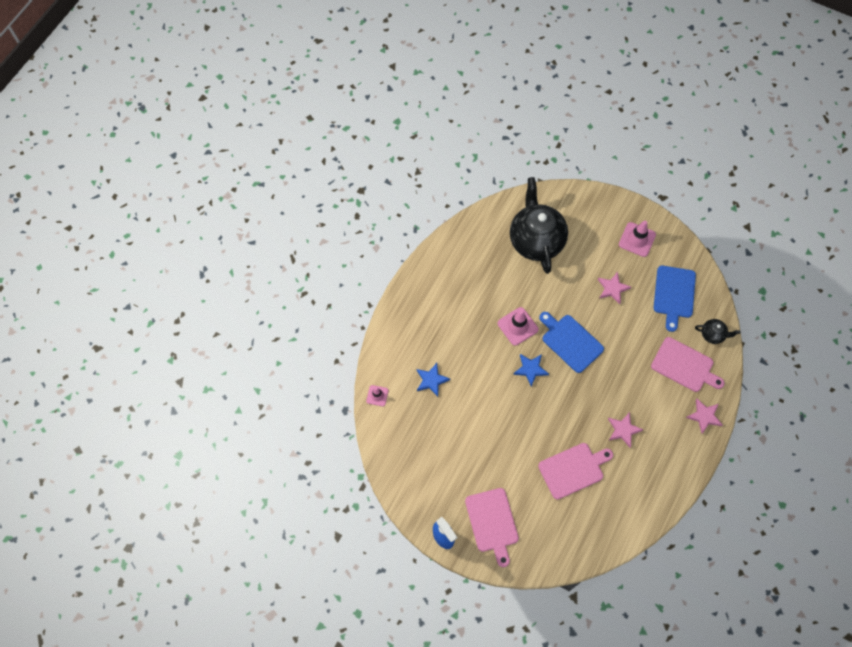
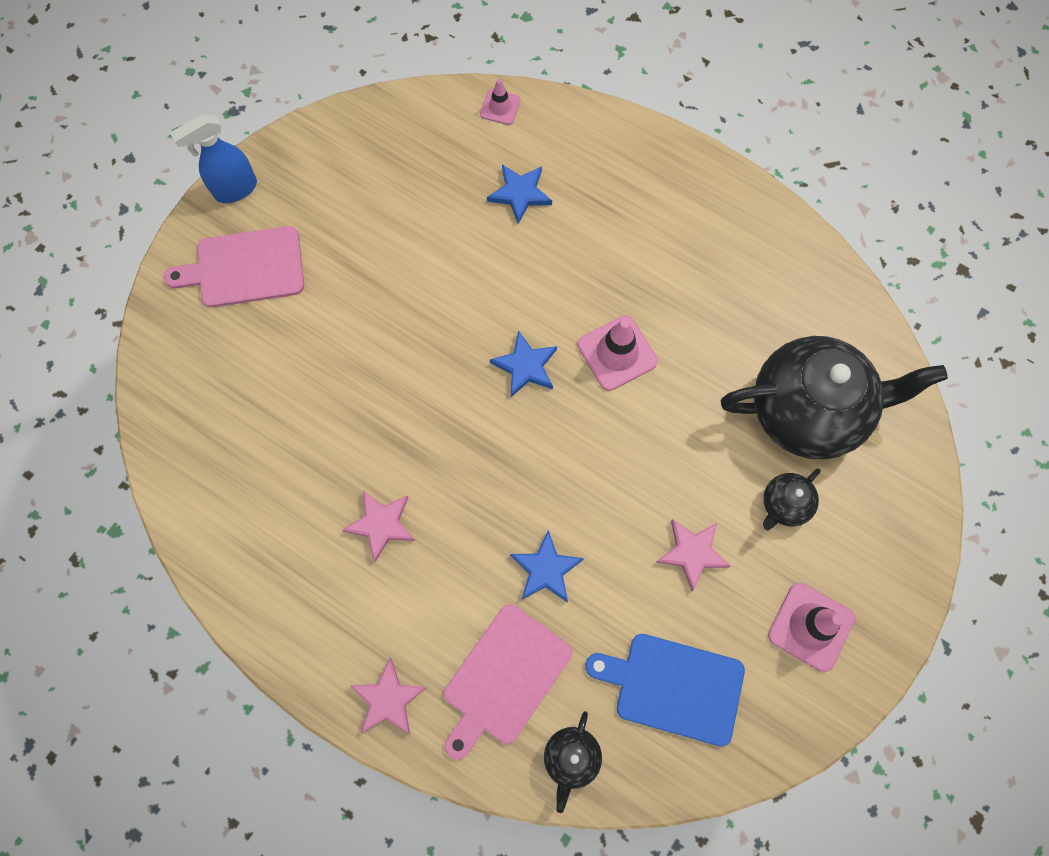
camera: 95 degrees right, 5 degrees up
pink cutting board [538,443,613,500] -> none
blue cutting board [539,312,604,373] -> none
none -> blue star [510,530,584,602]
none -> black teapot [763,468,821,530]

